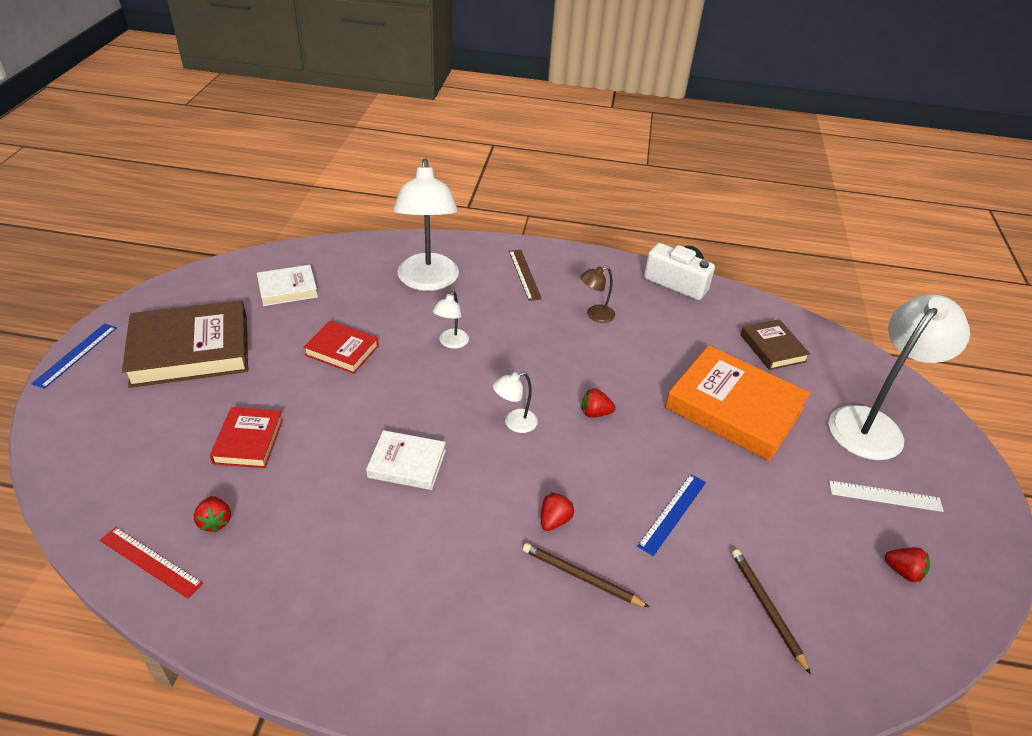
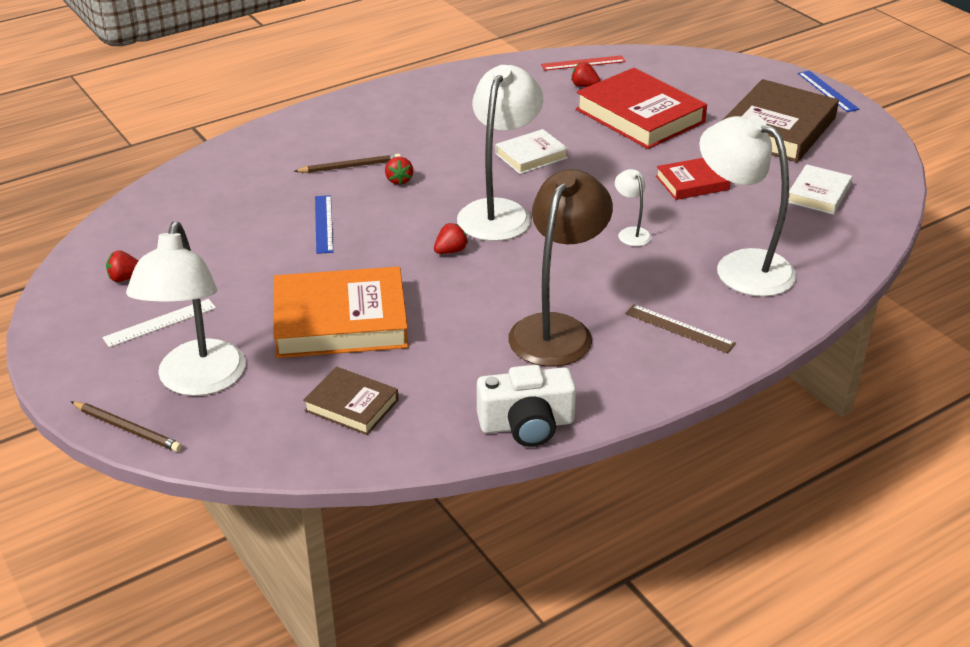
camera: 140 degrees right, 5 degrees down
red book [210,407,283,468] -> red book [576,68,707,149], size x1.87
white lamp [493,372,538,433] -> white lamp [457,65,543,241], size x2.27
brown lamp [580,266,615,323] -> brown lamp [508,169,613,367], size x2.27
brown pencil [732,549,811,675] -> brown pencil moved to [71,402,182,452]

